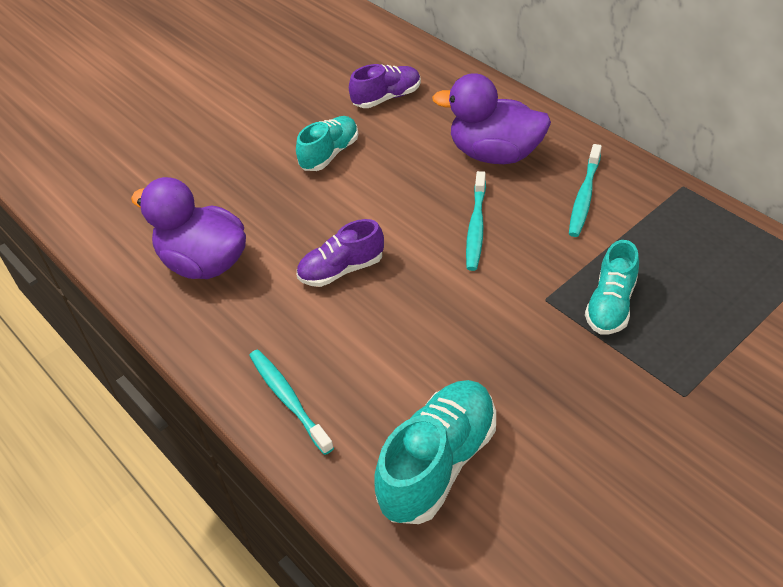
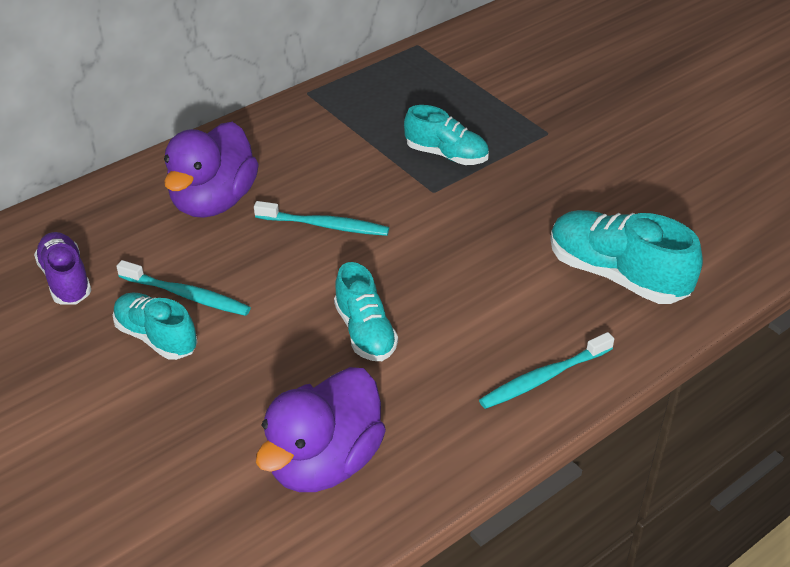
camera: 90 degrees left, 5 degrees down
purple shoe [297,219,384,287] -> turquoise shoe [334,262,398,361]
turquoise toothbrush [569,144,602,237] -> turquoise toothbrush moved to [116,260,251,316]

